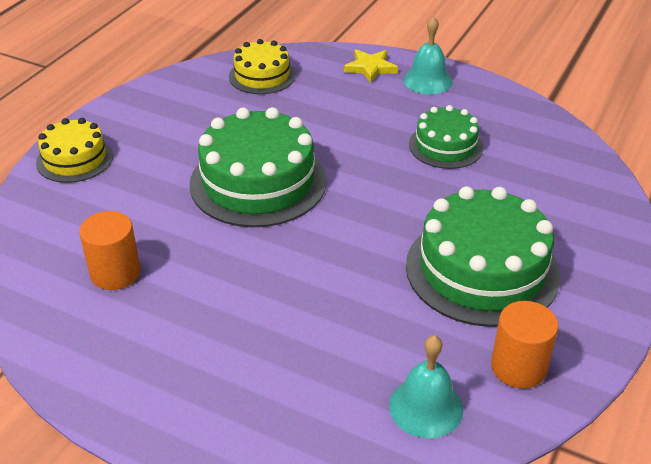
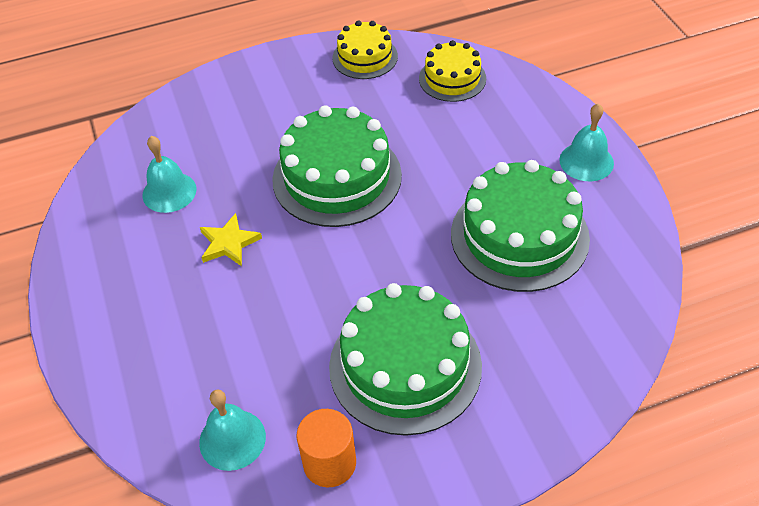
camera: 45 degrees right, 10 degrees up
yellow cake [36,118,113,183] -> yellow cake moved to [332,20,398,79]
orange cylinder [79,211,141,290] -> turquoise bell [142,136,197,213]
yellow star [344,49,398,83] -> yellow star moved to [200,213,262,266]
green cake [409,105,483,169] -> green cake [451,160,590,292], size x1.76

